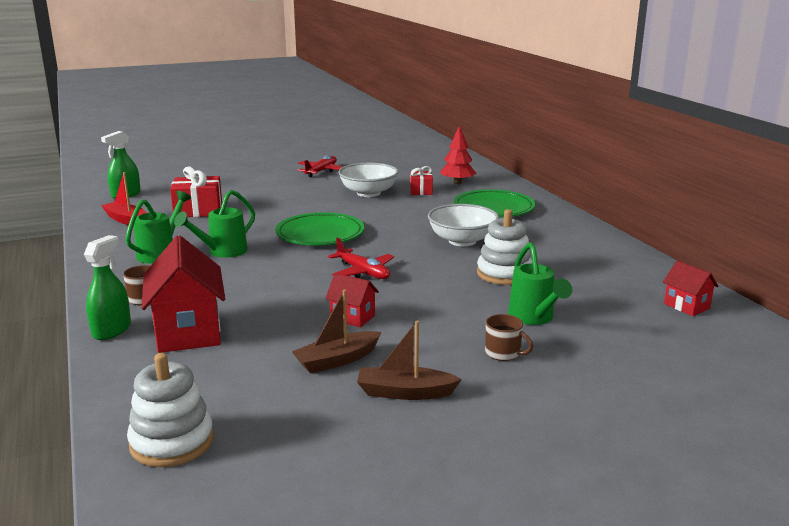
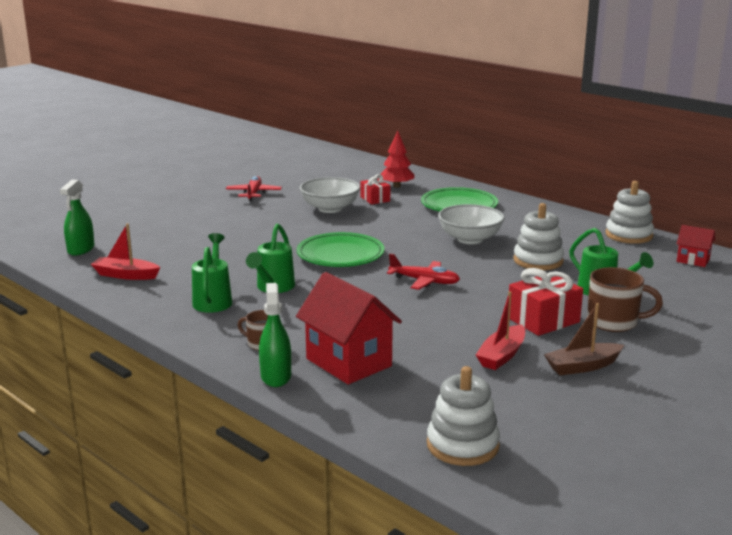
camera: 25 degrees left, 0 degrees up
red gift [170,166,222,217] -> red gift moved to [509,268,583,336]
brown boat [292,289,381,373] -> red boat [476,291,525,370]
red house [325,273,379,328] -> none
brown mug [485,314,533,361] -> brown mug [587,267,663,332], size x1.68
none -> white stacking toy [605,181,654,244]

